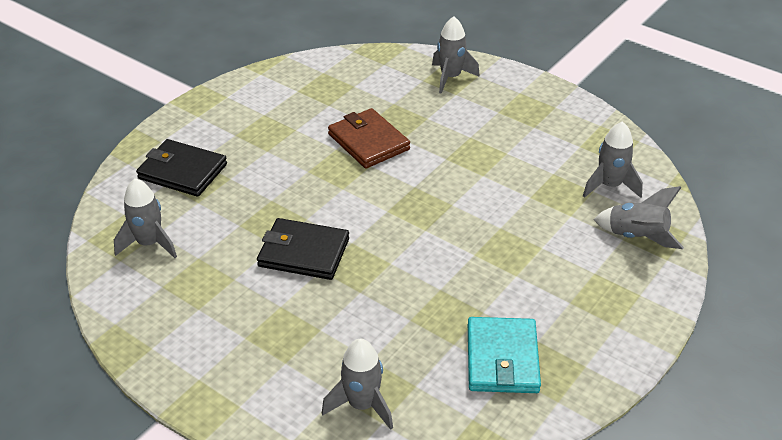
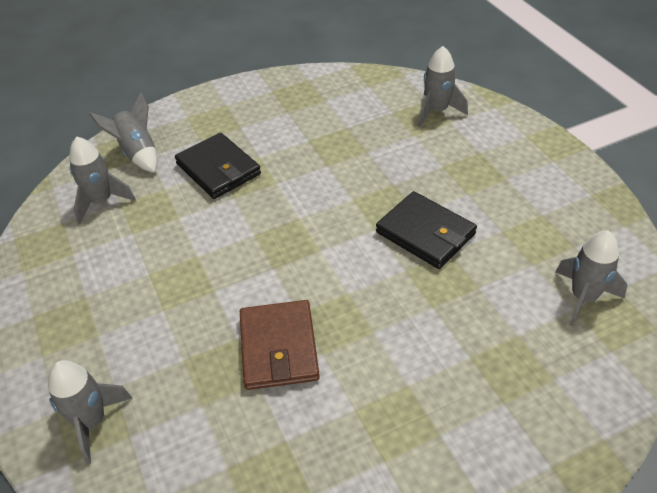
camera: 150 degrees left, 5 degrees up
black wallet [136,139,227,197] -> black wallet moved to [175,133,261,199]
turquoise wallet [468,317,541,393] -> none

